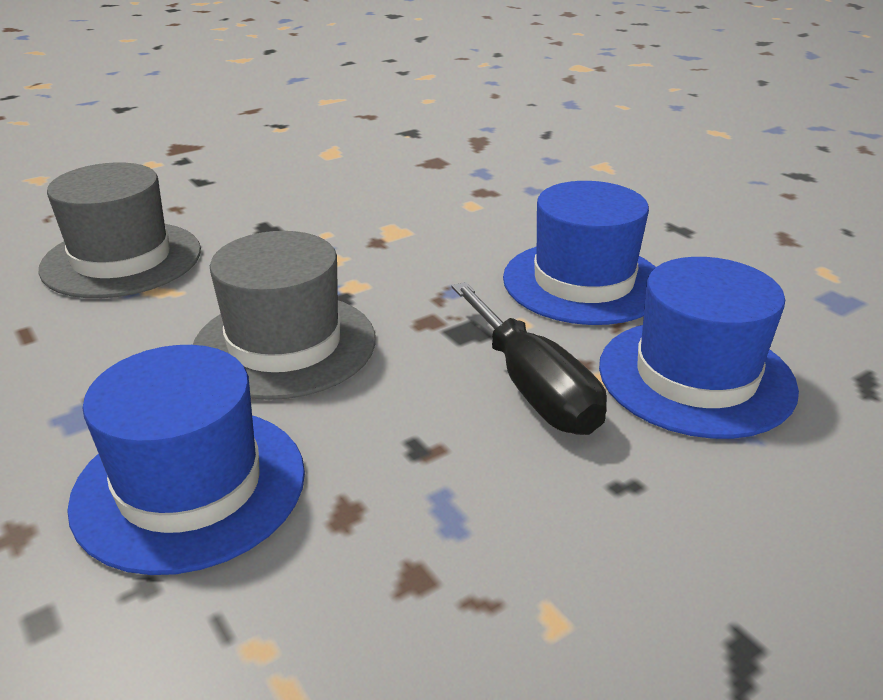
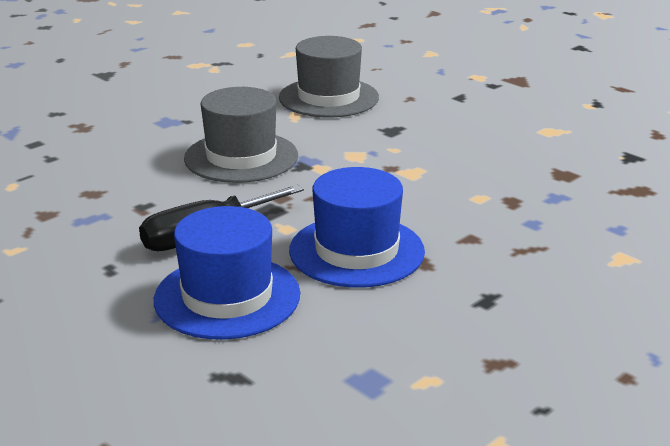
camera: 80 degrees right, 5 degrees down
blue hat [67,345,305,575] -> none

